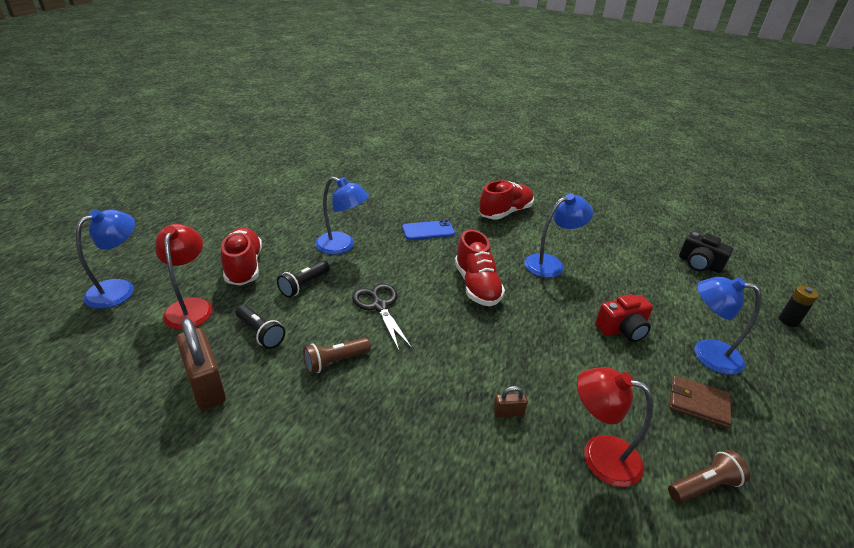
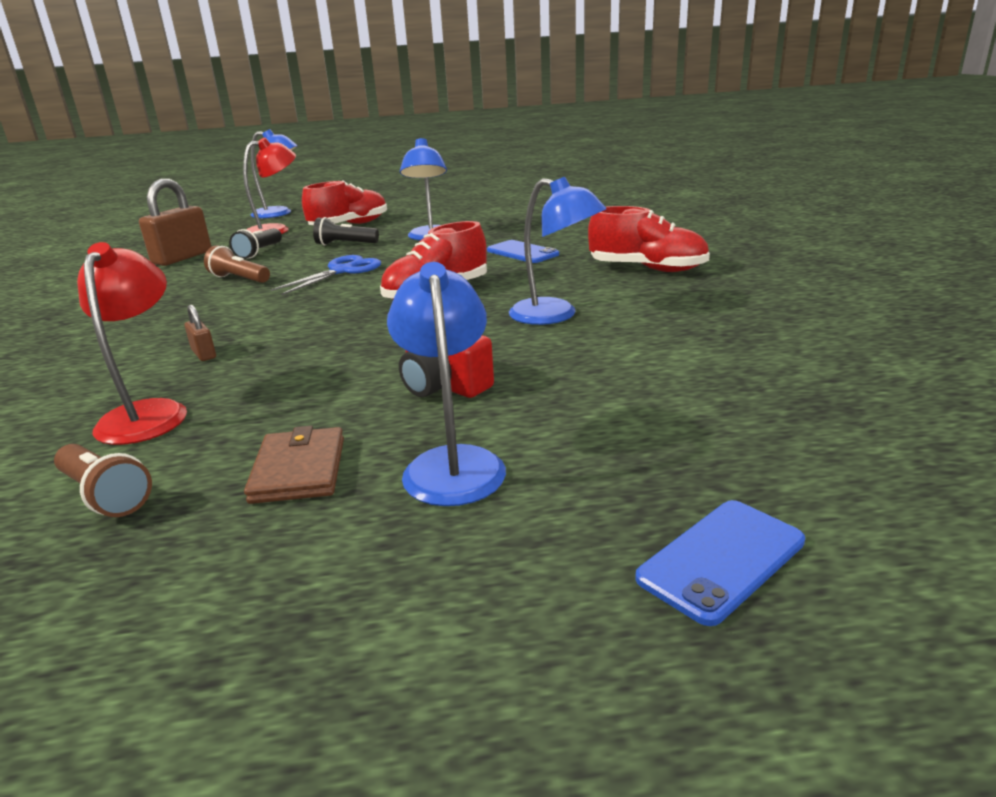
camera: 65 degrees right, 10 degrees down
black scissors [352,284,412,350] -> blue scissors [271,255,381,295]
black camera [679,232,733,273] -> none
black battery [779,285,819,327] -> blue phone [635,500,805,626]

